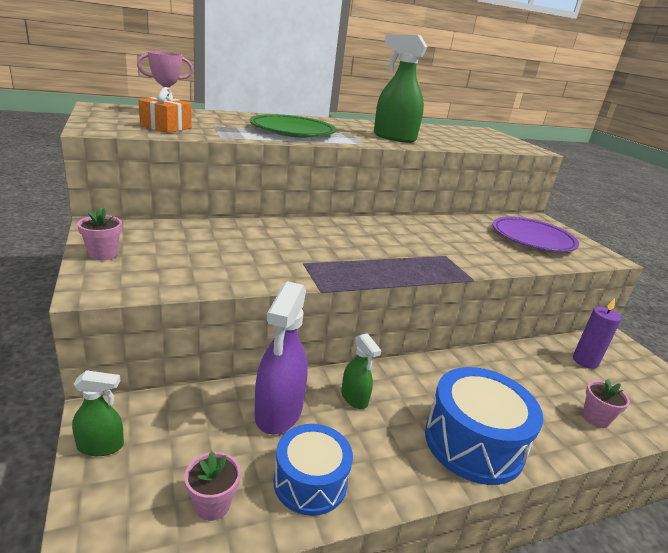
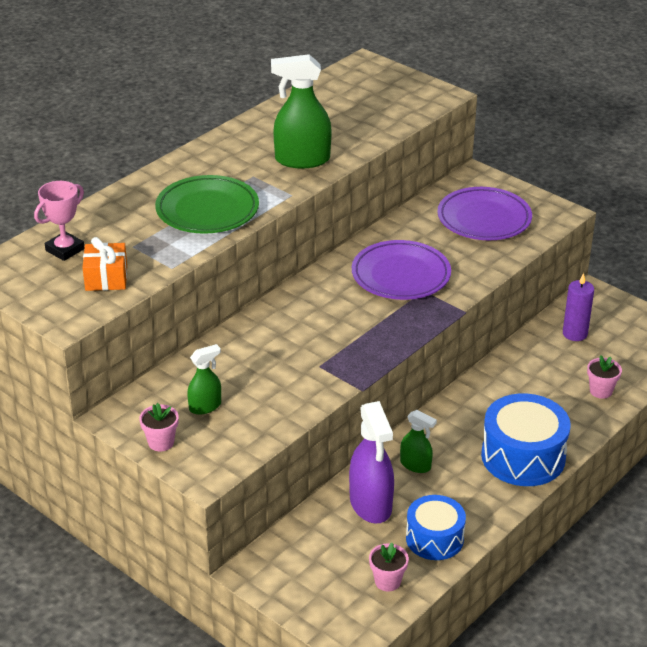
camera: 25 degrees left, 10 degrees up
green spray bottle [72,370,124,456] -> green spray bottle moved to [187,344,221,415]
none -> purple plate [352,240,451,300]

